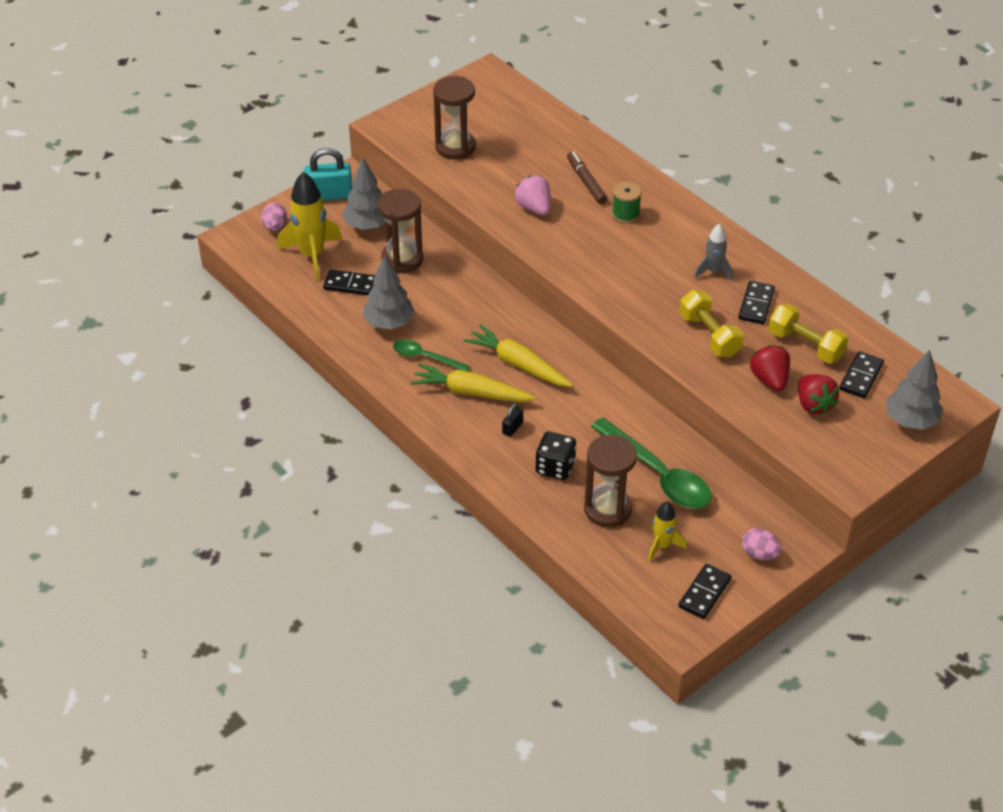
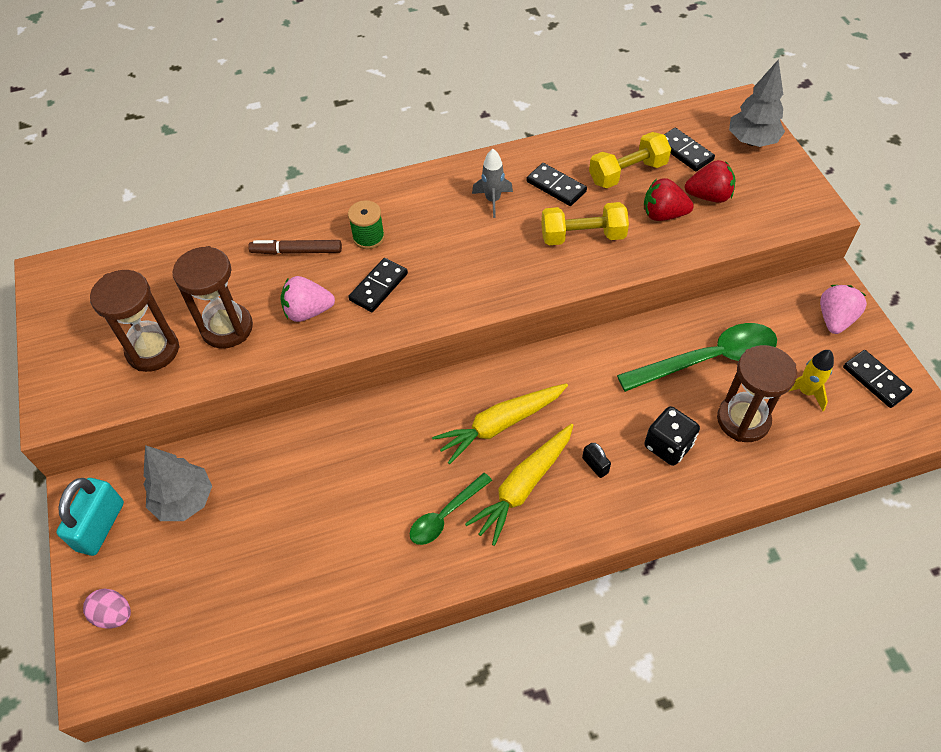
camera: 65 degrees left, 10 degrees up
yellow rocket [277,172,342,281] -> none
black domino [323,269,375,295] -> black domino moved to [348,258,408,312]
grey tree [363,255,415,330] -> none
brown hourglass [378,189,423,273] -> brown hourglass moved to [173,246,253,349]
pink egg [742,528,782,560] -> pink strawberry [820,285,867,334]

